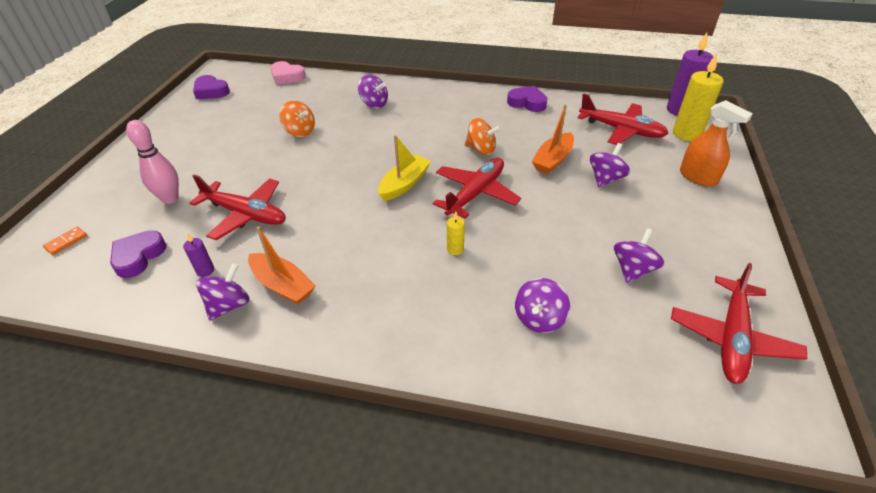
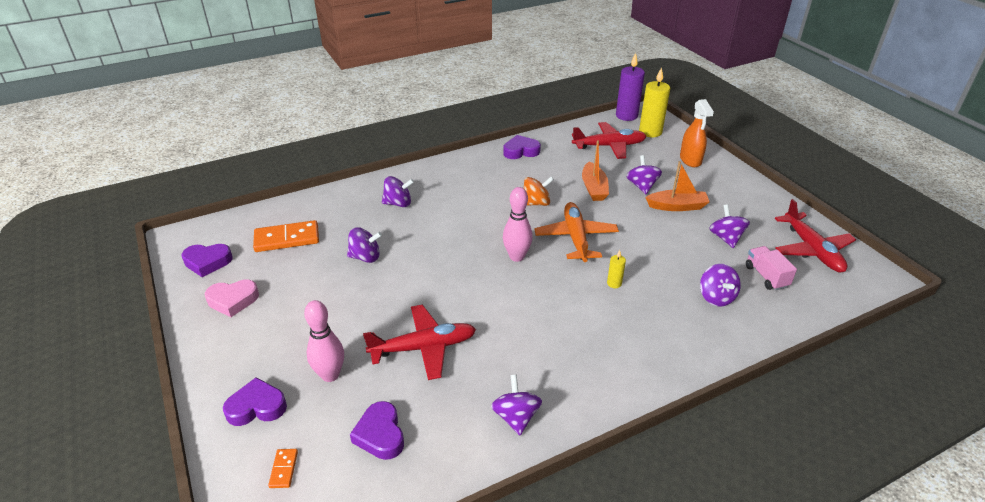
camera: 40 degrees left, 5 degrees down
purple candle [183,233,214,277] -> none
orange boat [248,226,316,305] -> orange boat moved to [645,161,710,211]
pink heart [271,61,306,84] -> pink heart moved to [205,280,259,317]
orange spinning top [279,101,315,137] -> purple spinning top [347,227,382,263]
yellow boat [378,135,431,201] -> pink bowling pin [503,187,533,262]
red plane [433,158,521,219] -> orange plane [534,202,619,262]
orange spray bottle [680,100,753,186] -> orange spray bottle turned 75 degrees clockwise [680,99,714,167]
none -> purple heart [223,377,287,426]
none -> orange domino [253,220,319,252]
none -> pink truck [746,246,797,290]

